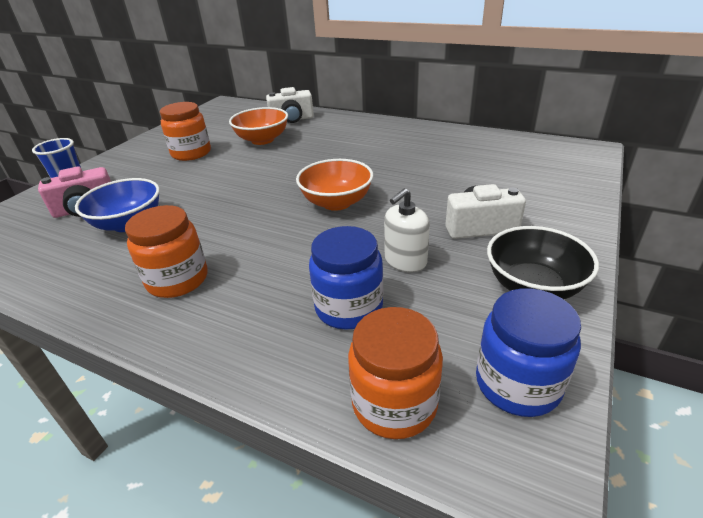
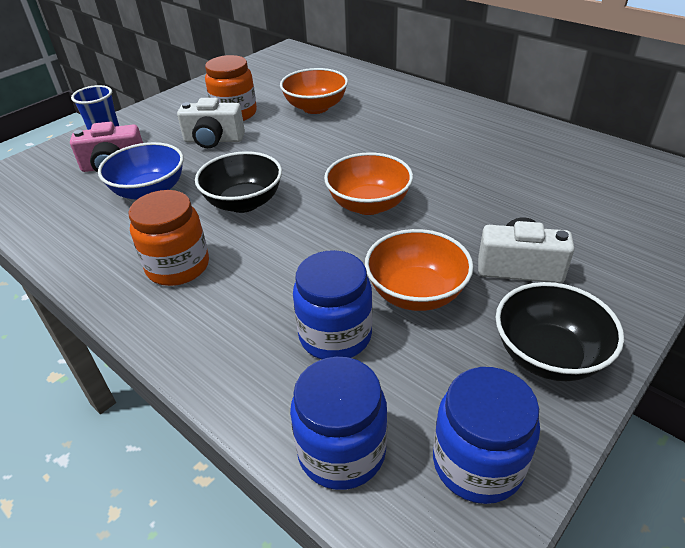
camera: 15 degrees right, 5 degrees up
white camera [266,87,314,123] -> white camera moved to [177,98,245,148]
orange jar [348,307,443,439] -> blue jar [290,357,387,490]
white soap dispenser [384,188,430,273] -> orange bowl [365,229,474,311]
none -> black bowl [195,151,282,213]

